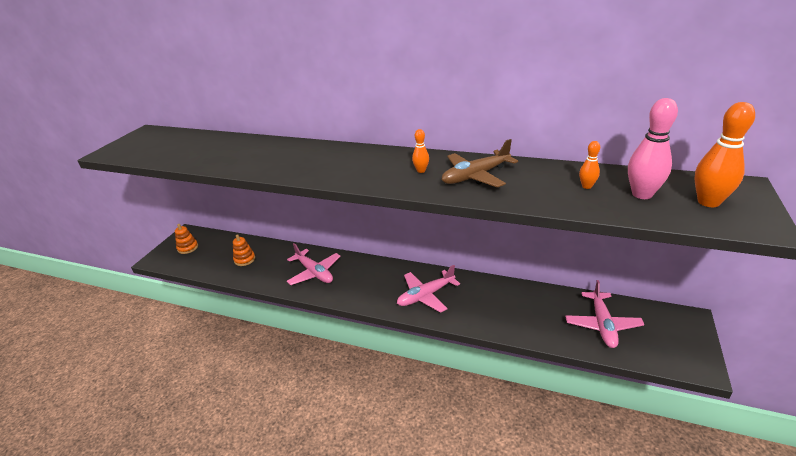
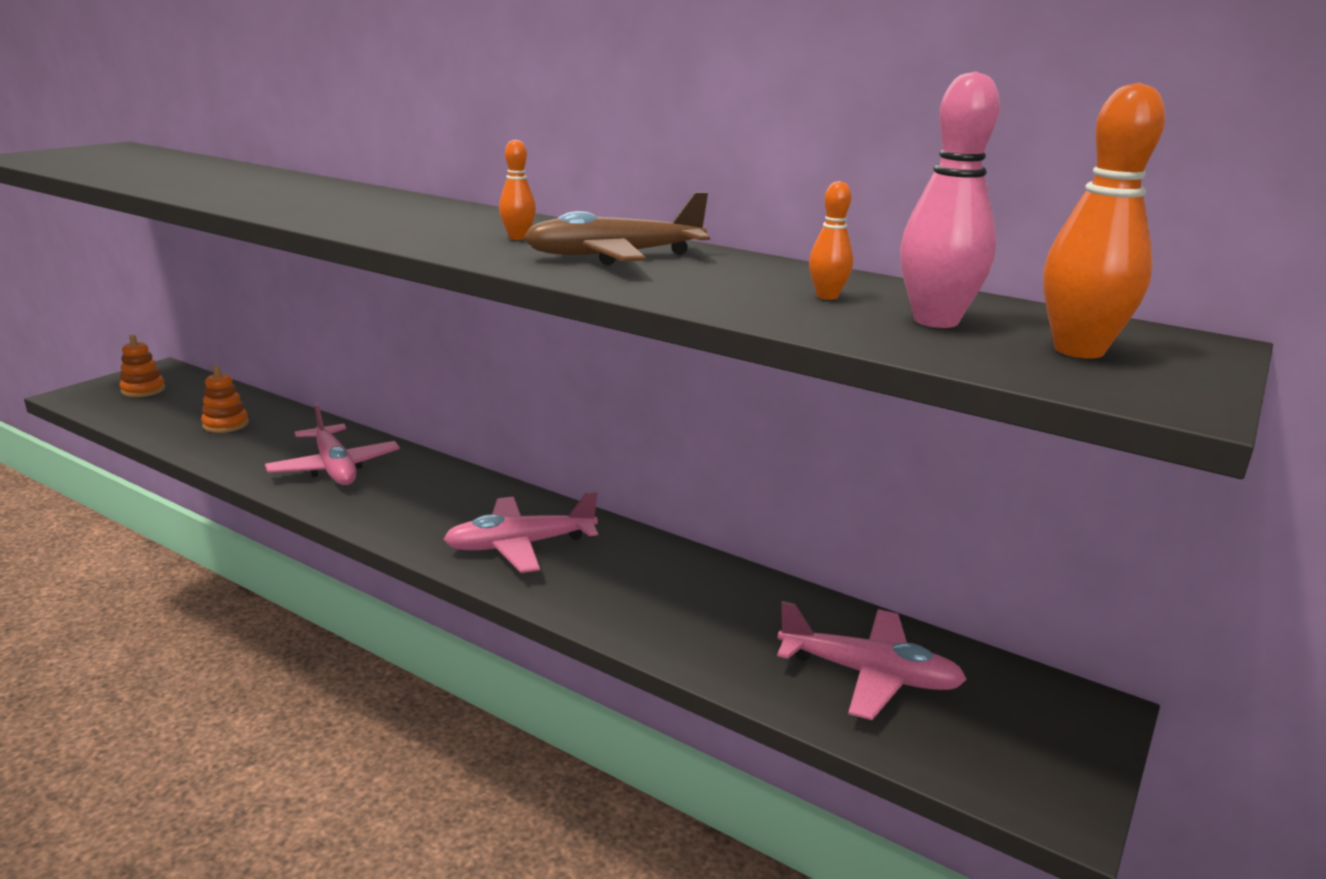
camera: 10 degrees right, 10 degrees down
pink plane [565,280,644,348] -> pink plane turned 90 degrees counterclockwise [777,601,967,720]

